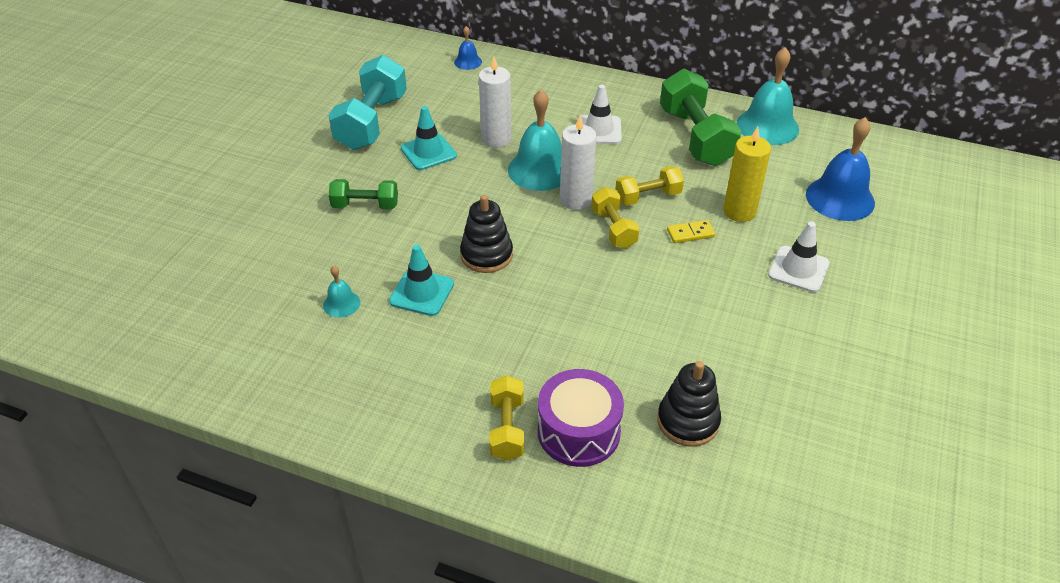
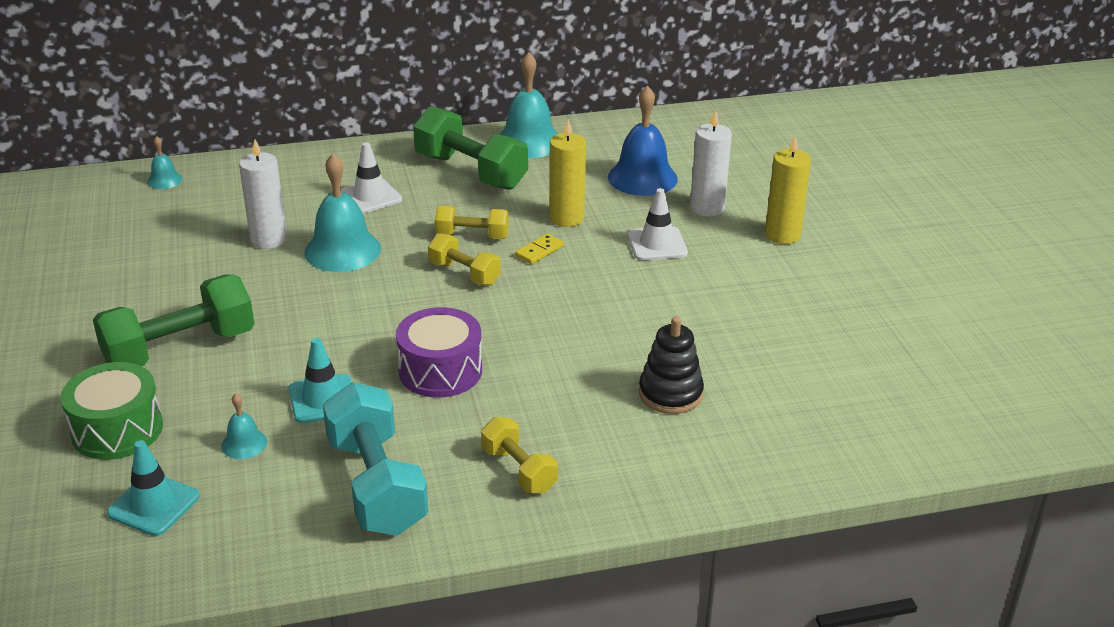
camera: 35 degrees left, 10 degrees down
turquoise dumbbell [328,55,407,150] -> turquoise dumbbell moved to [323,382,428,536]
green dumbbell [329,179,398,210] -> green dumbbell [93,274,254,366], size x1.80
turquoise traffic cone [401,106,457,170] -> turquoise traffic cone moved to [107,440,200,536]
blue bell [454,26,482,70] -> turquoise bell [147,136,182,189]
black stacking toy [460,195,513,273] -> none
purple drum [538,369,624,467] -> purple drum moved to [396,307,482,398]
white candle [560,115,597,210] -> white candle moved to [690,110,732,217]
yellow dumbbell [615,166,684,206] -> yellow dumbbell turned 60 degrees clockwise [435,206,509,239]
none -> green drum [61,362,163,460]
none -> yellow candle [765,135,811,244]

